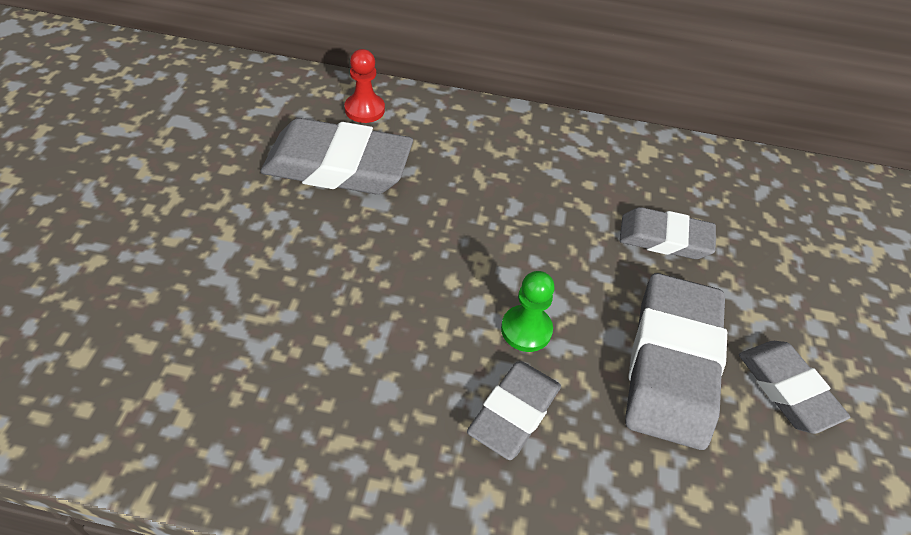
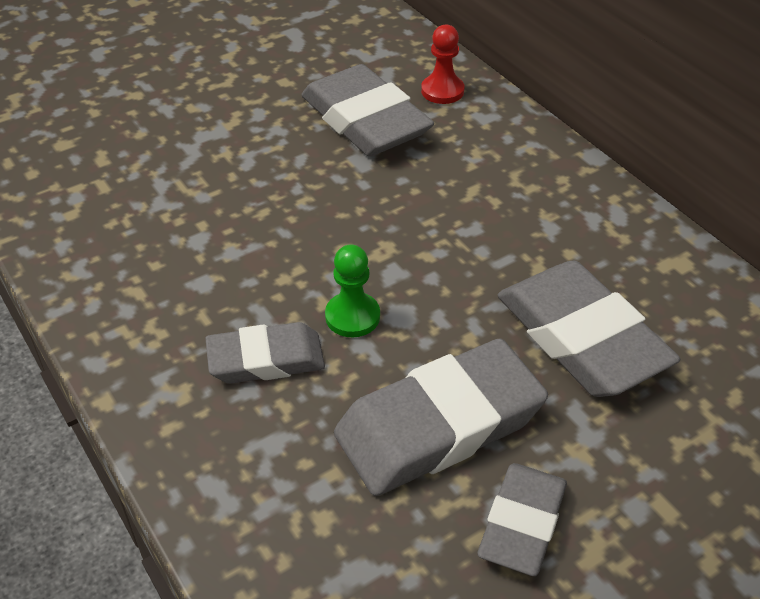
camera: 50 degrees right, 5 degrees down
grey eraser [619,207,716,259] -> grey eraser [498,261,680,397], size x1.66

